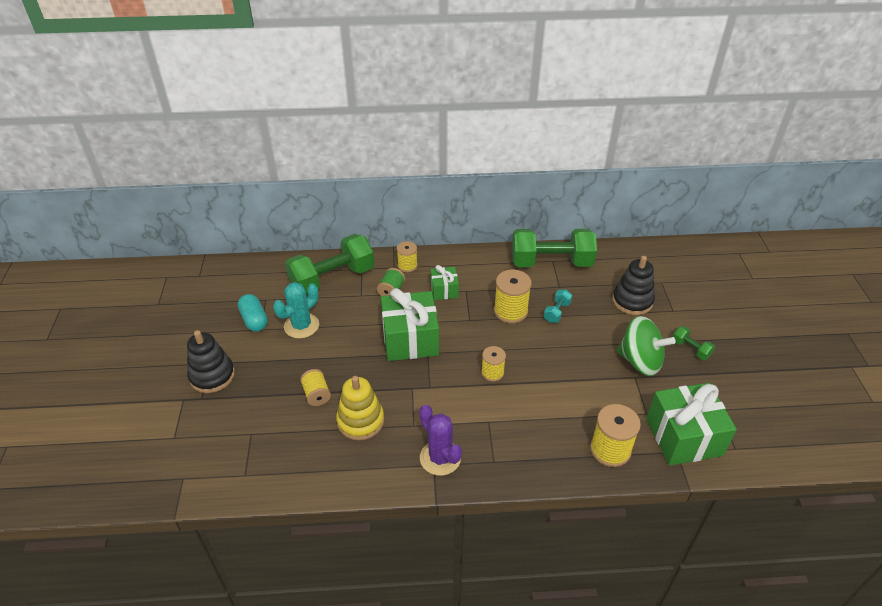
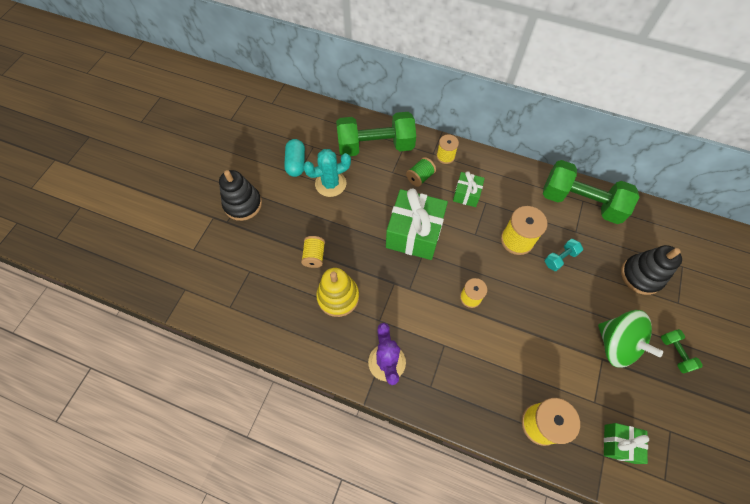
camera: 25 degrees right, 20 degrees up
green gift [646,383,737,465] -> green gift [604,423,649,464], size x0.52

